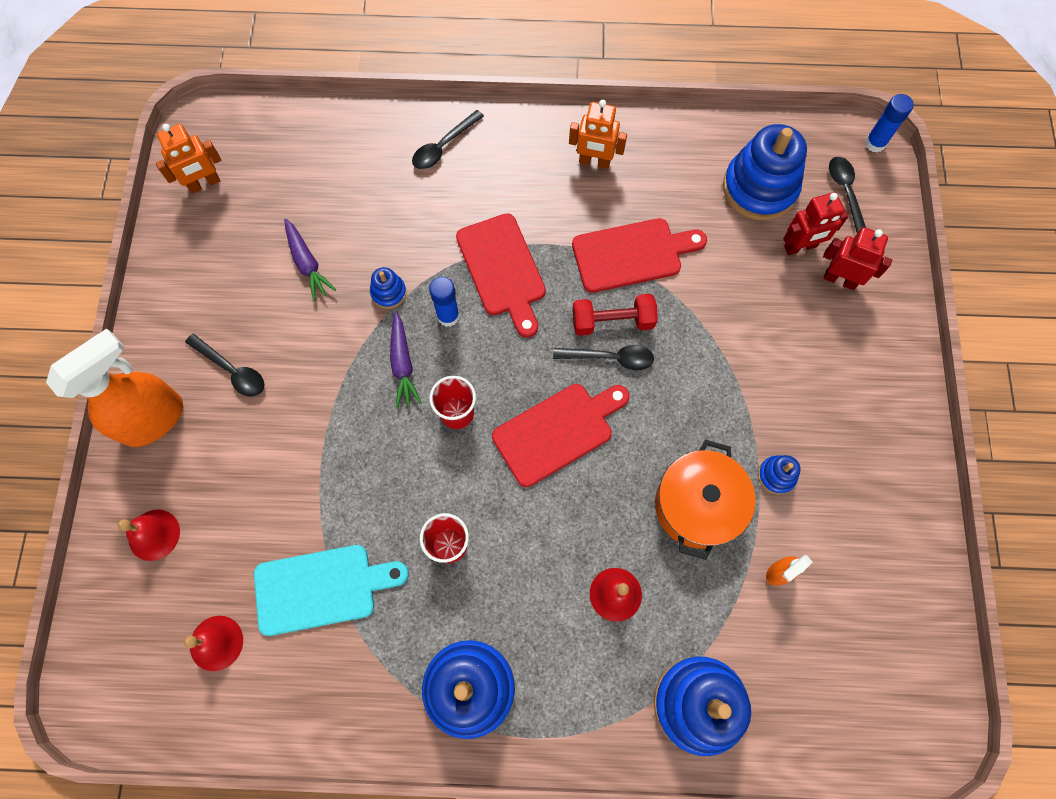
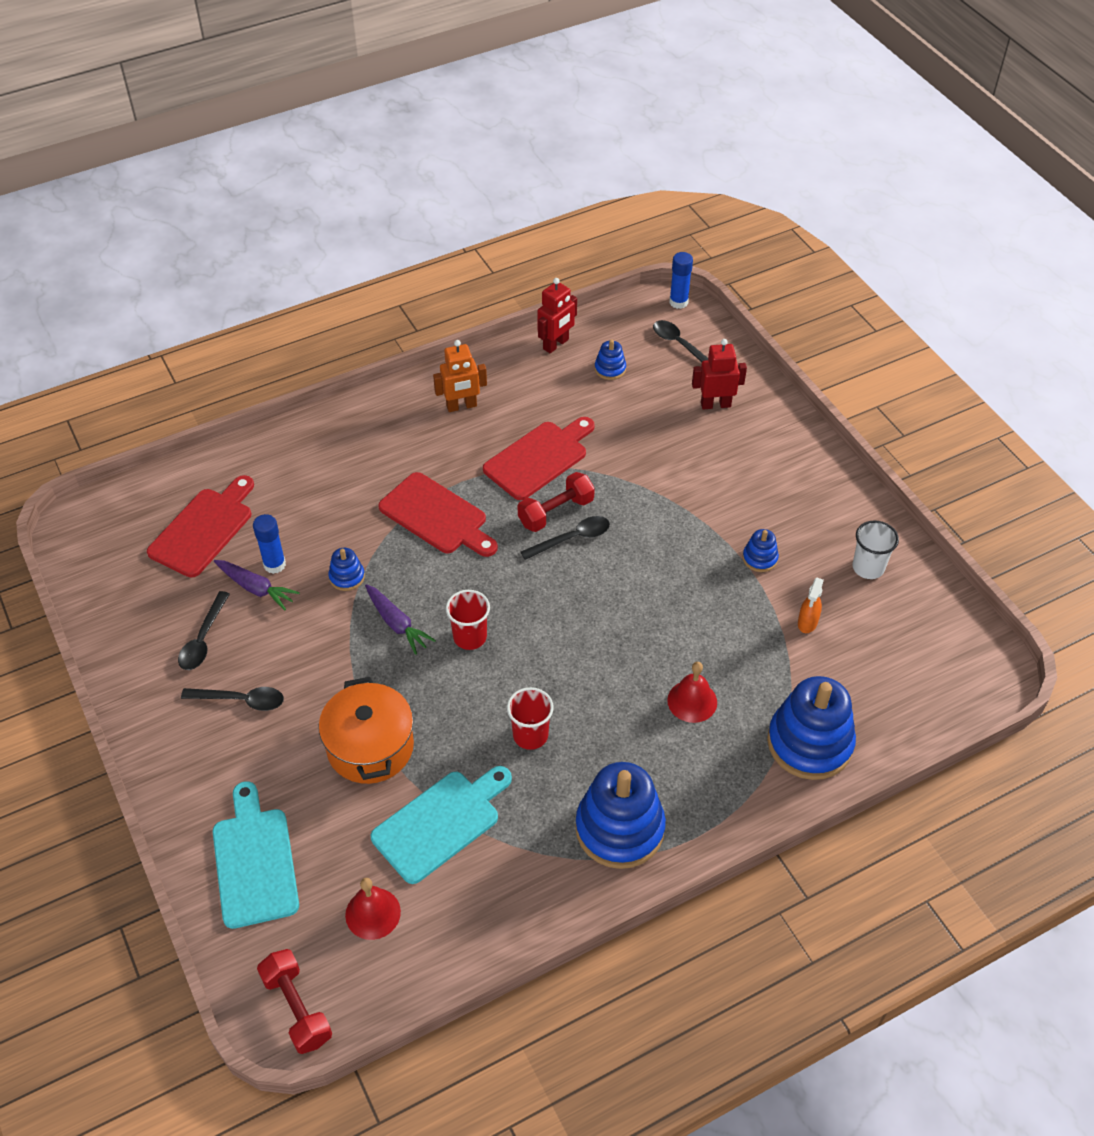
camera: 30 degrees left, 20 degrees down
orange spray bottle [46,328,183,447] -> none
red bell [118,510,180,561] -> turquoise cutting board [213,781,299,929]
orange robot [156,124,221,194] -> none
black spoon [412,110,484,169] -> black spoon moved to [178,591,230,670]
blue glue stick [429,277,459,327] -> blue glue stick moved to [253,514,286,574]
red cutting board [492,384,629,487] -> red cutting board moved to [147,475,254,578]
orange pot [655,440,756,560] -> orange pot moved to [319,677,414,784]
blue stacking toy [723,124,807,220] -> blue stacking toy [595,340,626,380], size x0.45
red robot [783,192,849,255] -> red robot moved to [537,278,577,353]
none -> red dumbbell [257,949,332,1054]
none -> white cup [852,520,899,579]

